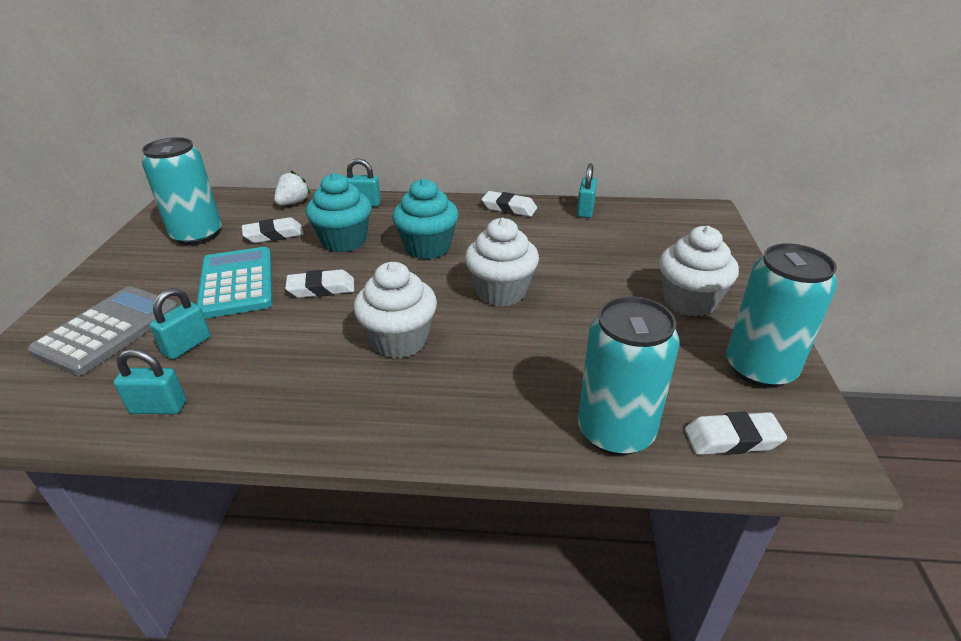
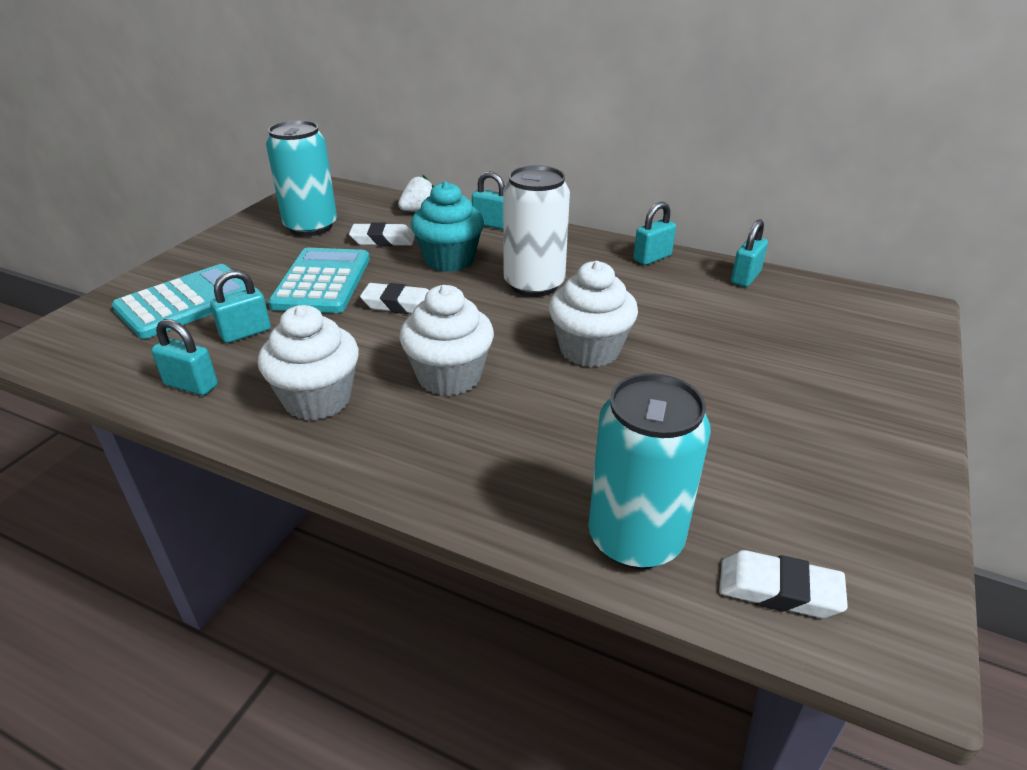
camera: 20 degrees right, 0 degrees up
grey calculator [27,286,178,376] -> turquoise calculator [112,264,255,339]
turquoise cupcake [392,178,459,259] -> white can [503,165,570,297]
white eraser [482,191,537,217] -> turquoise padlock [633,202,676,265]
white cupcake [659,226,739,317] -> white cupcake moved to [258,305,359,420]
turquoise can [726,243,837,388] -> none

